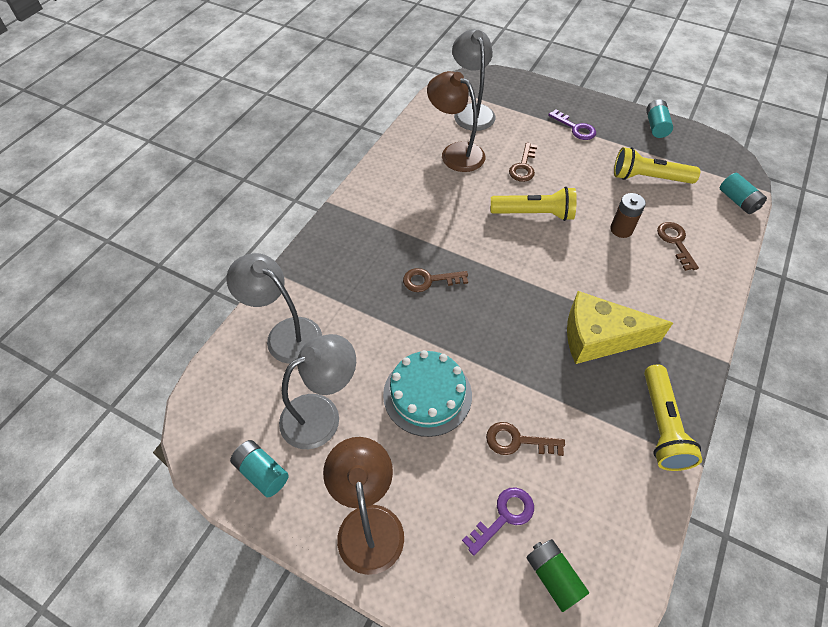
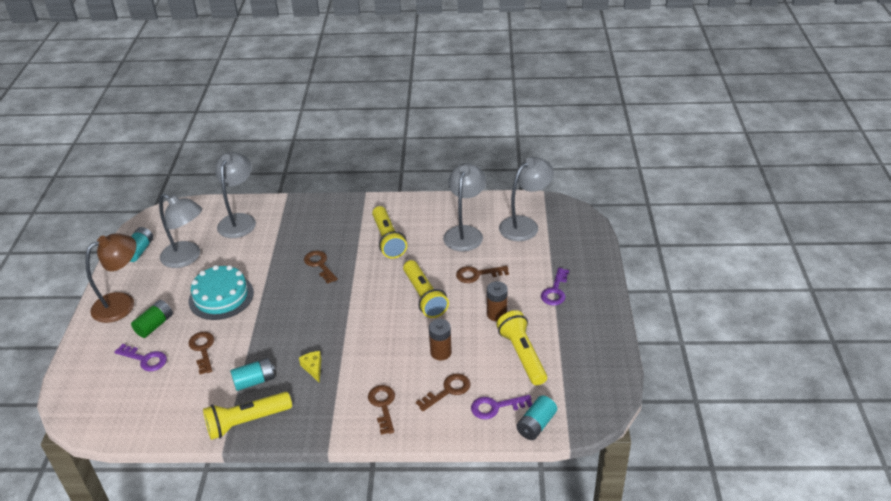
camera: 65 degrees right, 15 degrees down
brown lamp [427,71,485,172] -> grey lamp [443,163,486,252]
green battery [526,539,589,612] -> green battery moved to [131,300,173,338]
yellow cheese [567,291,673,364] -> yellow cheese [299,351,321,383], size x0.41
turquoise battery [646,100,673,138] -> turquoise battery moved to [230,358,275,391]
none -> brown key [368,385,395,435]
none -> yellow flashlight [372,206,407,259]
none -> purple key [471,395,532,419]
none -> brown battery [487,281,508,321]

